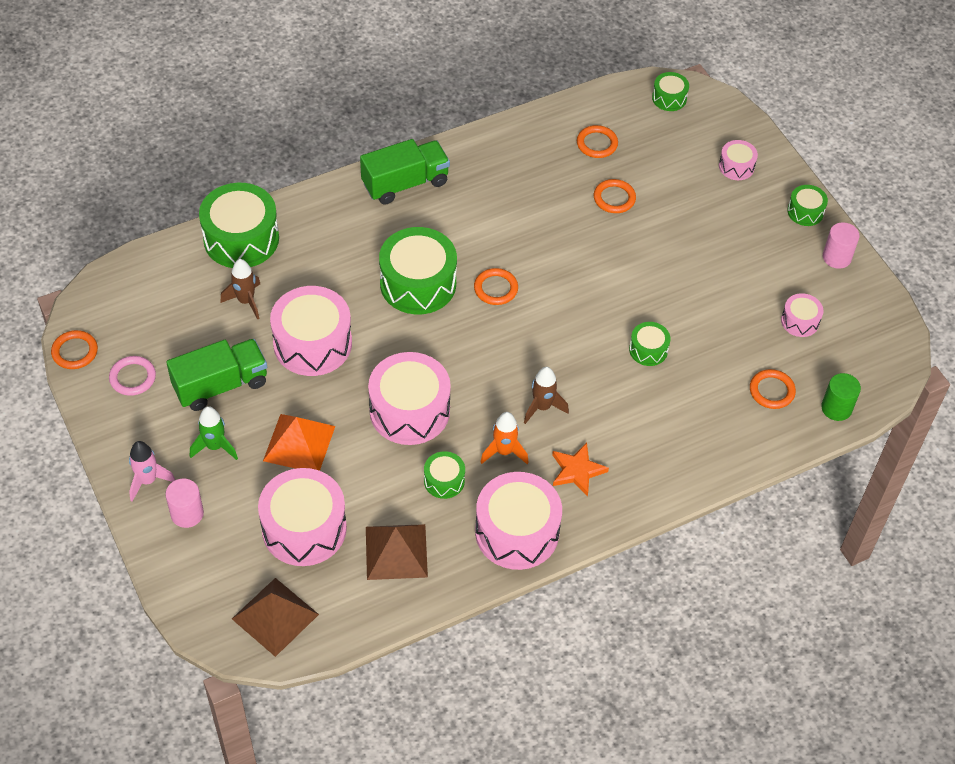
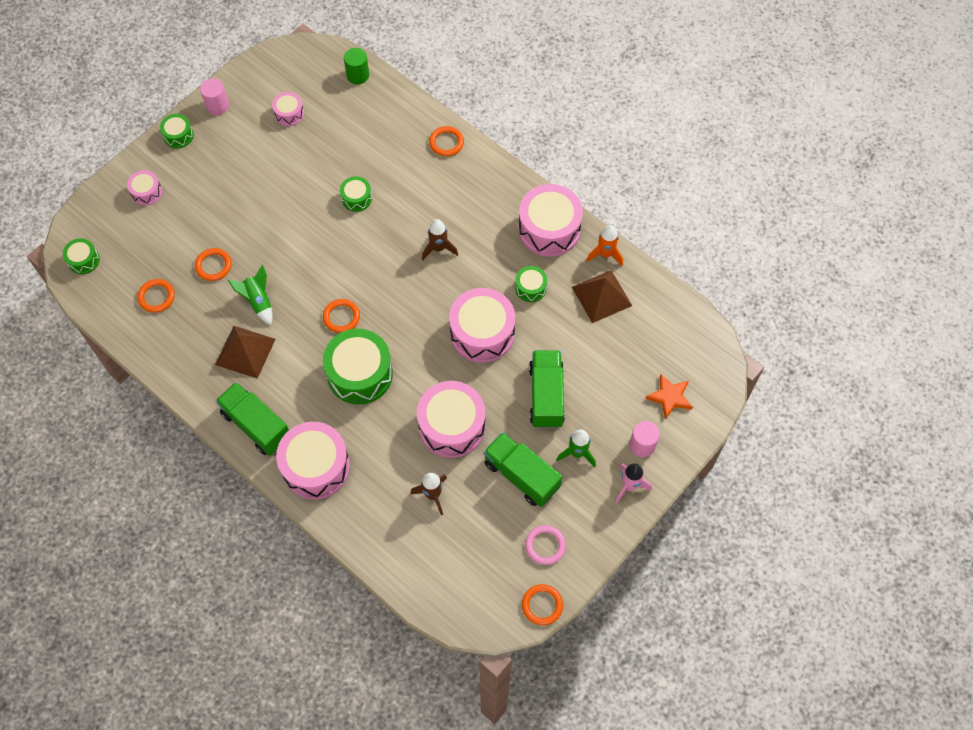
camera: 110 degrees left, 10 degrees up
green drum [199,183,279,268] -> none
brown pyramid [232,578,319,657] -> brown pyramid moved to [215,326,275,379]
pink drum [258,468,347,566] -> pink drum moved to [276,422,350,499]
orange pyramid [263,414,335,471] -> green truck [529,350,565,428]
orange rocket [480,412,529,464] -> orange rocket moved to [586,225,623,266]
orange star [552,443,609,497] -> orange star moved to [646,374,693,419]
orange ring [750,369,796,409] -> orange ring moved to [429,126,464,156]
none -> green rocket [228,264,273,325]

